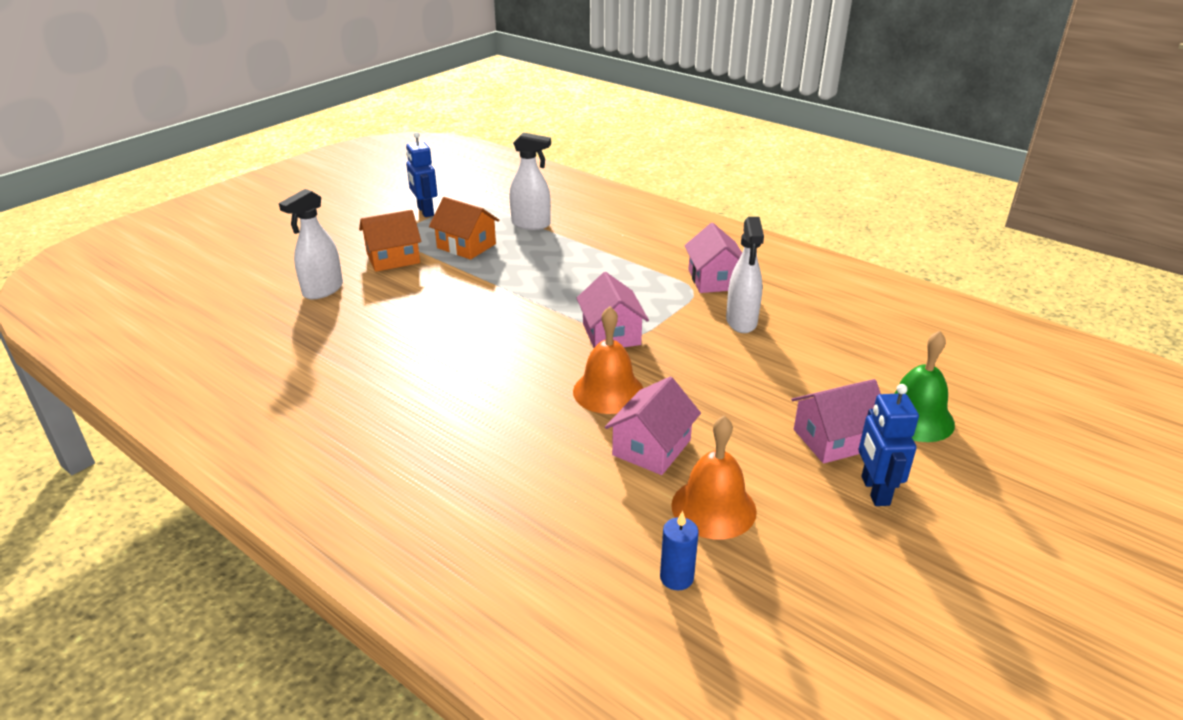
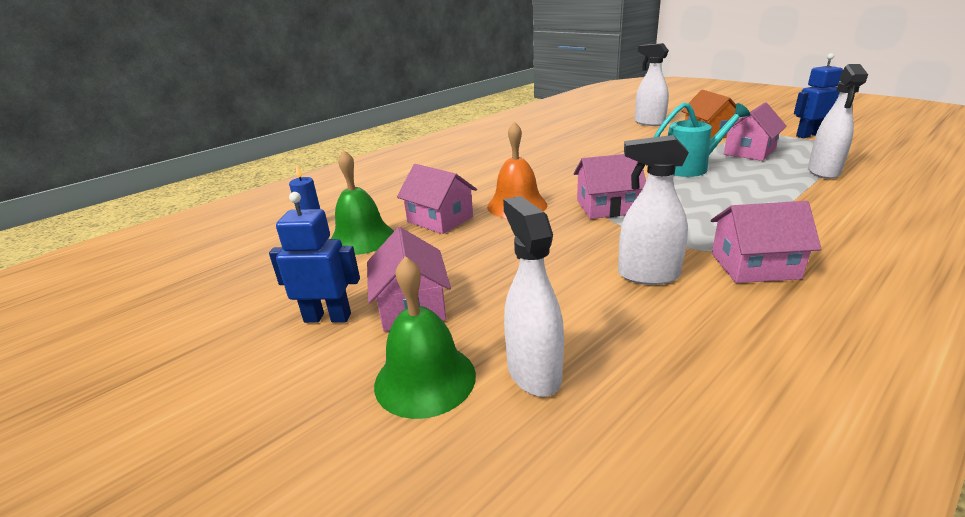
camera: 100 degrees right, 5 degrees down
orange house [429,197,500,260] -> pink house [724,102,787,161]
orange bell [671,416,757,539] -> green bell [331,150,394,255]
none -> white spray bottle [503,196,564,397]
none -> turquoise watering can [654,103,750,177]

